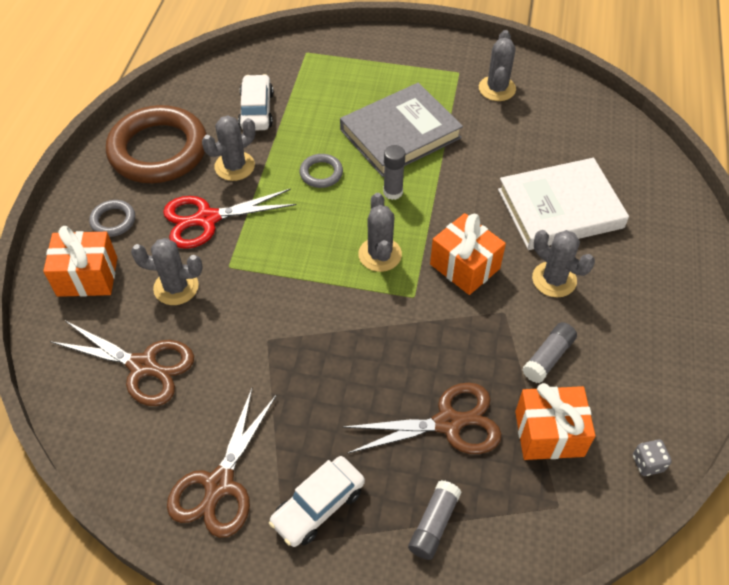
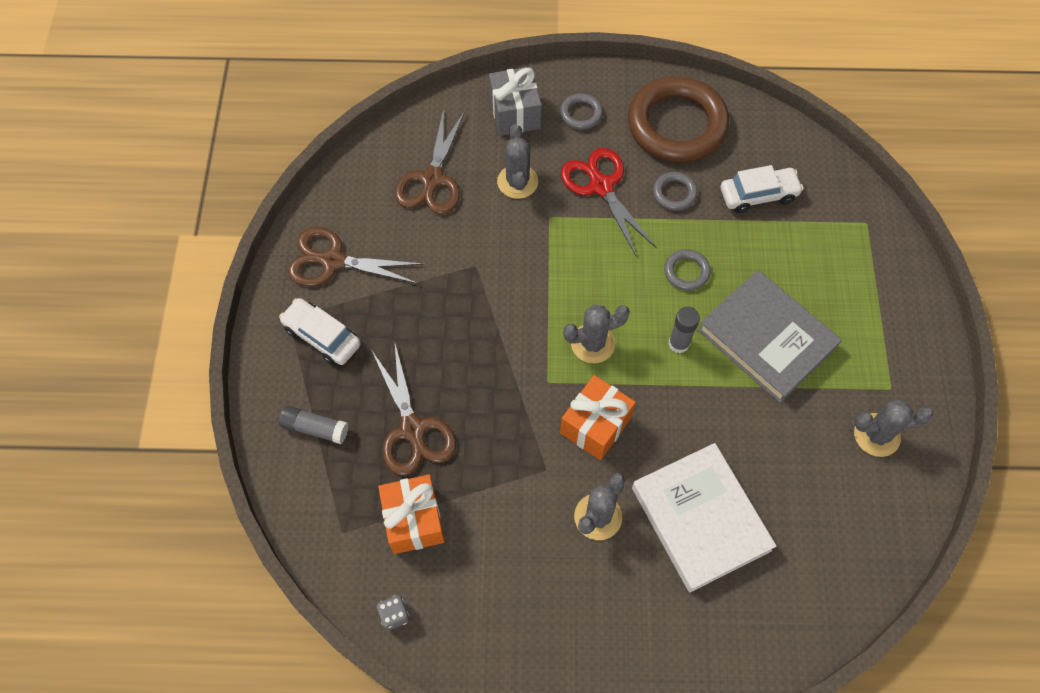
camera: 80 degrees right, 10 degrees up
orange gift [43,226,117,297] -> grey gift [489,67,542,136]
grey cactus [202,116,255,181] -> grey ring [653,172,697,211]
grey glue stick [522,322,577,383] -> none

